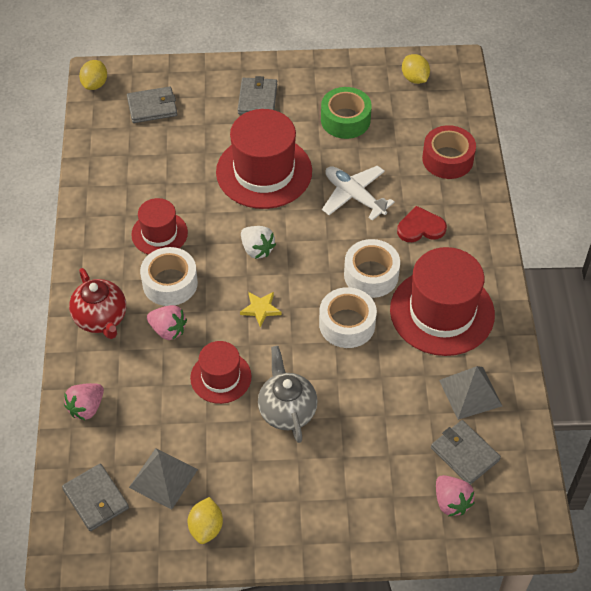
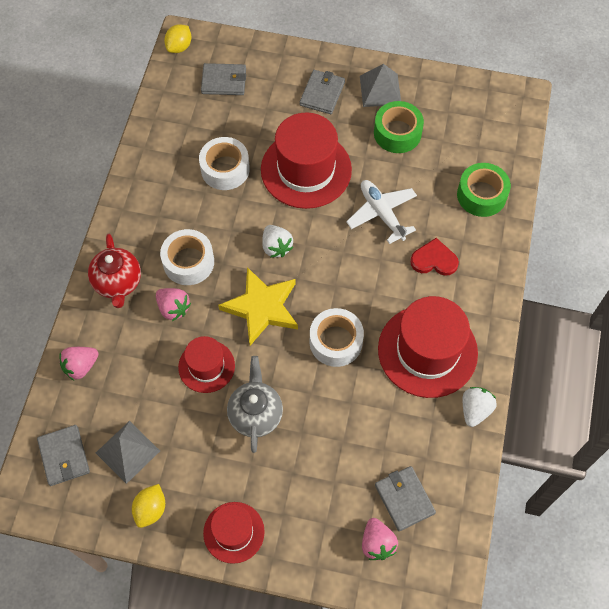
camera: 15 degrees right, 10 degrees up
red hat [131,198,188,255] -> red hat moved to [203,502,265,564]
yellow star [240,292,281,327] -> yellow star [218,267,298,346], size x2.11
white tape [344,239,400,298] -> white tape moved to [199,137,250,190]
yellow lemon [402,54,430,84] -> none
red tape [422,125,476,179] -> green tape [457,163,511,217]
grey pyramid [439,366,502,420] -> grey pyramid moved to [360,64,401,107]
none -> white strawberry [463,387,497,427]

